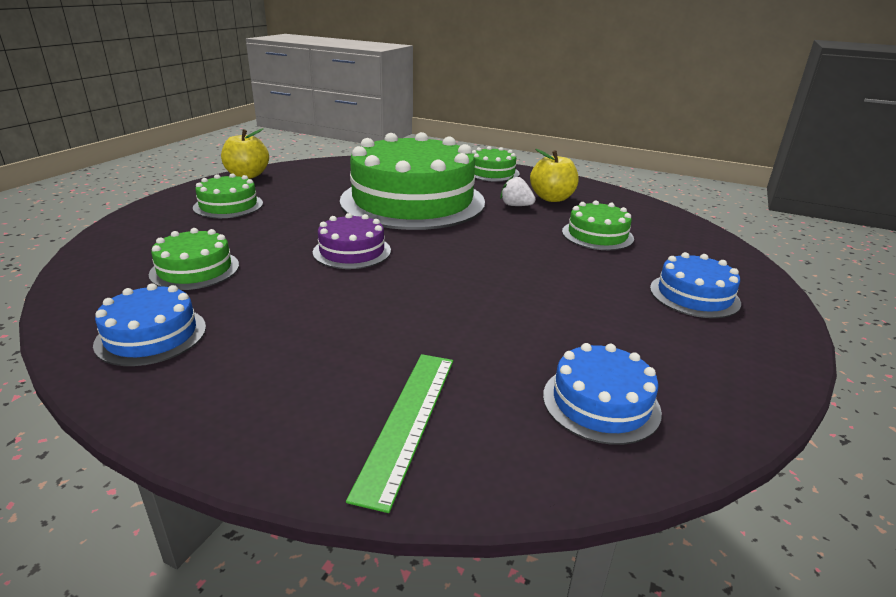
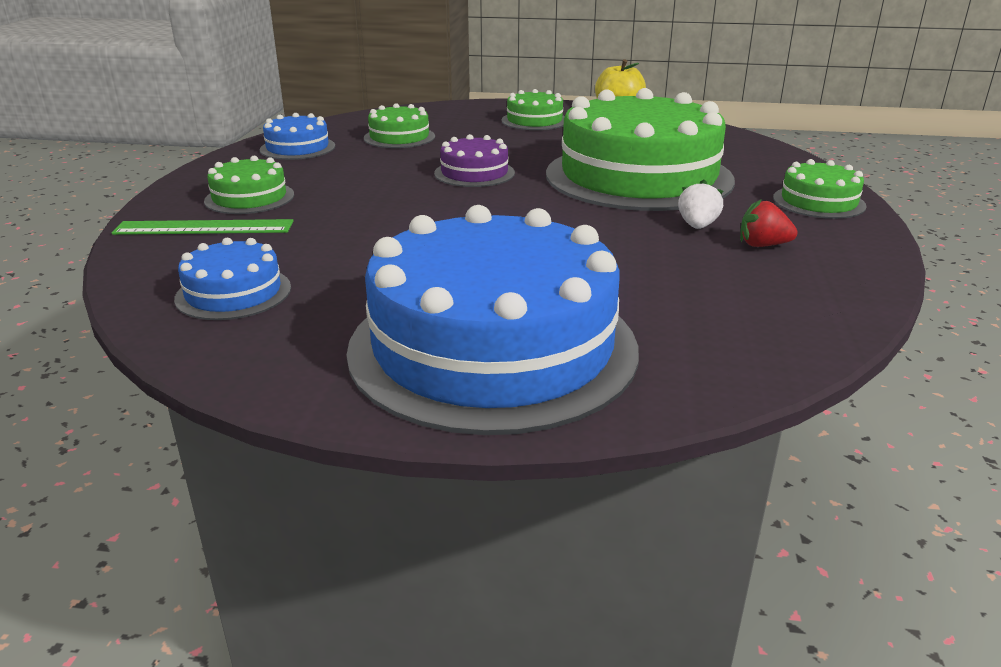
camera: 75 degrees right, 0 degrees up
yellow apple [530,149,579,202] -> red strawberry [740,199,798,247]
green cake [562,200,634,250] -> green cake moved to [204,156,294,214]
blue cake [650,252,741,318] -> blue cake [347,205,639,435], size x2.28

